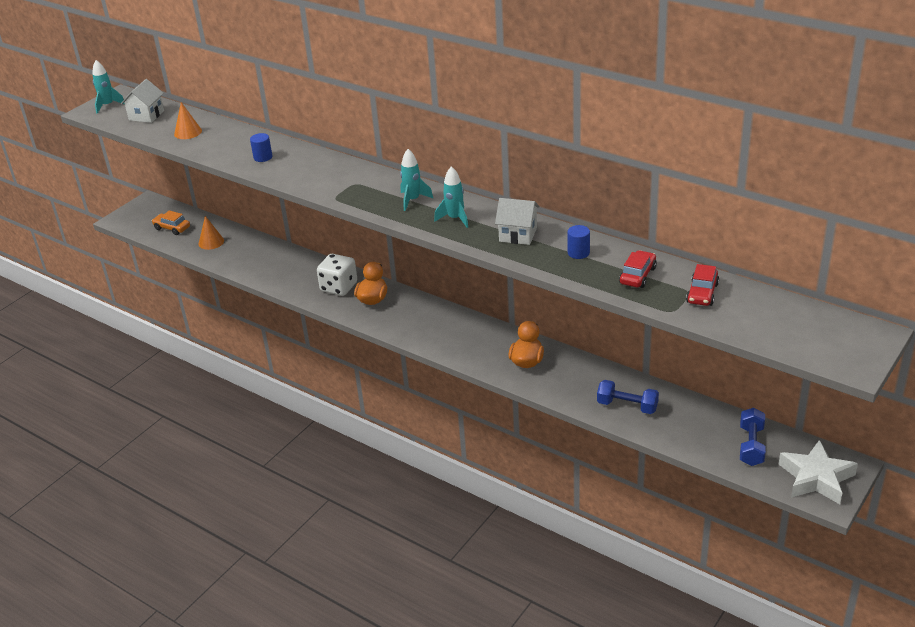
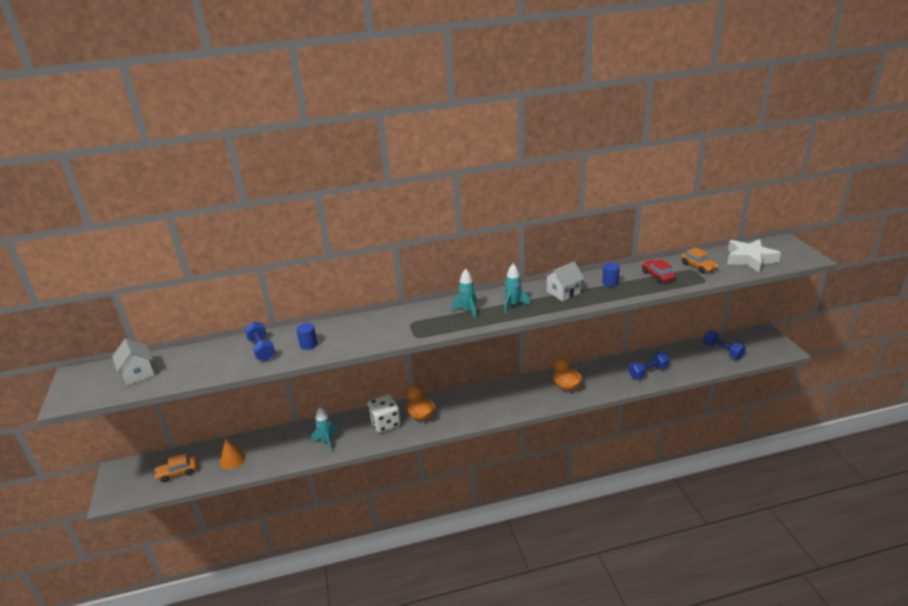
camera: 50 degrees left, 5 degrees down
turquoise rocket [92,60,125,114] -> turquoise rocket moved to [311,407,339,452]
orange cone [174,102,202,139] -> none
red car [686,264,719,306] -> orange car [681,247,718,274]
white star [779,440,858,504] -> white star moved to [727,239,781,272]
none -> blue dumbbell [245,321,275,361]

